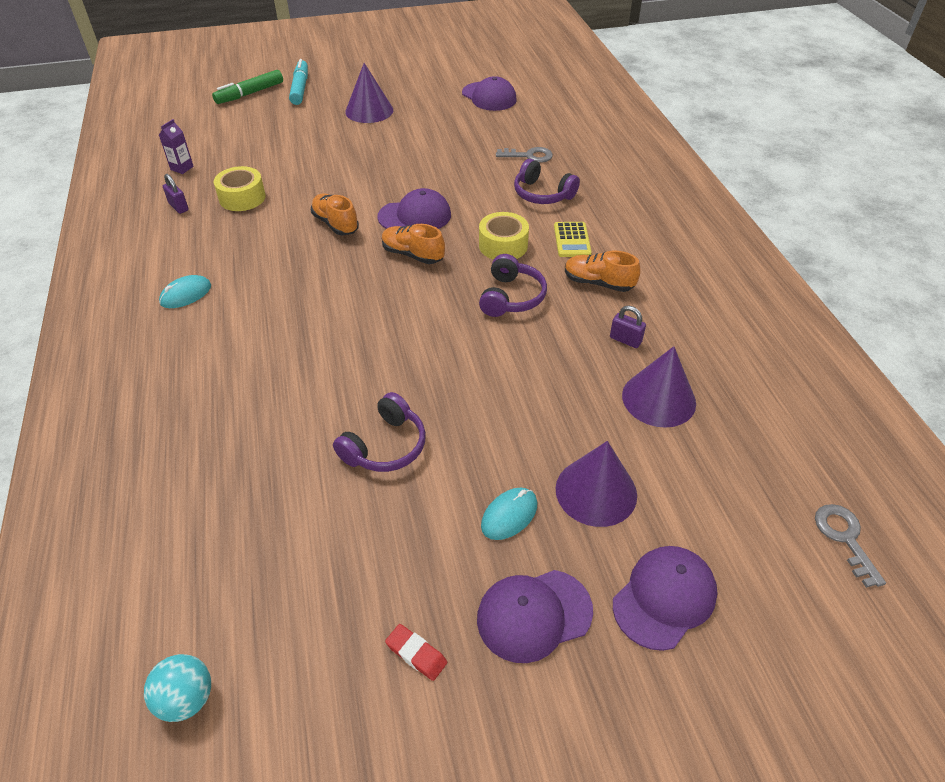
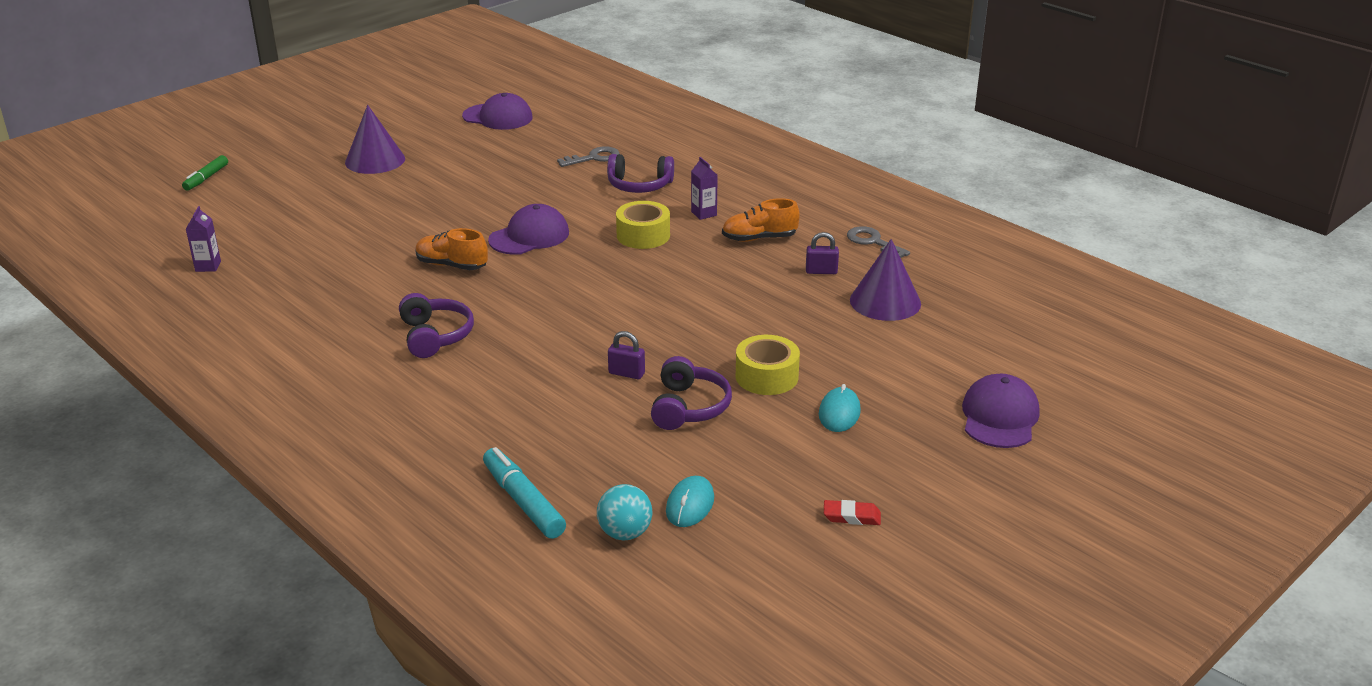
camera: 30 degrees left, 15 degrees down
turquoise ball [144,654,211,722] -> turquoise ball moved to [597,484,652,540]
turquoise mouse [159,275,211,308] -> turquoise mouse moved to [666,476,714,527]
purple padlock [163,174,189,214] -> purple padlock moved to [608,331,645,379]
green marker [212,70,283,104] -> green marker [182,155,228,191], size x0.66
yellow tape [214,166,266,211] -> yellow tape moved to [736,335,800,395]
turquoise marker [289,59,308,105] -> turquoise marker moved to [483,447,566,539]
orange shoe [382,224,445,264] -> none
purple cap [477,570,593,663] -> none
purple headphones [479,254,547,317] -> purple headphones moved to [399,293,474,358]
yellow calculator [554,222,592,257] -> purple carton [691,157,718,220]
purple cone [556,441,637,527] -> none
grey key [815,504,886,588] -> grey key moved to [847,226,910,258]

